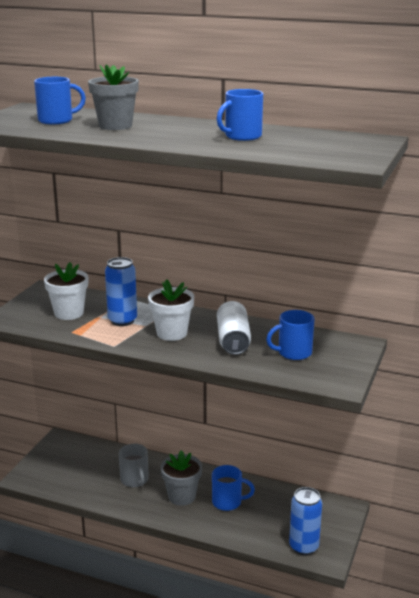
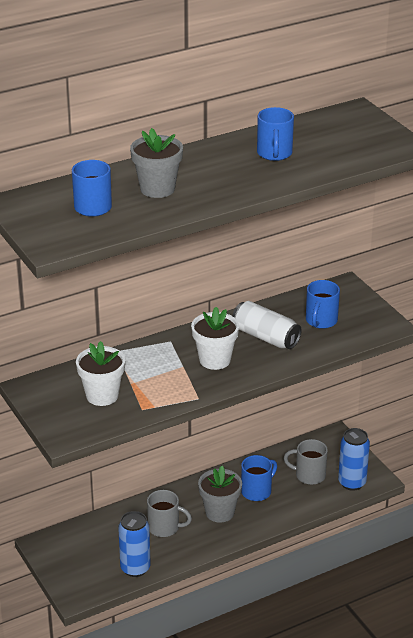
camera: 50 degrees left, 10 degrees up
blue can [105,257,137,326] -> blue can moved to [118,511,151,577]
none -> grey mug [284,439,328,485]

